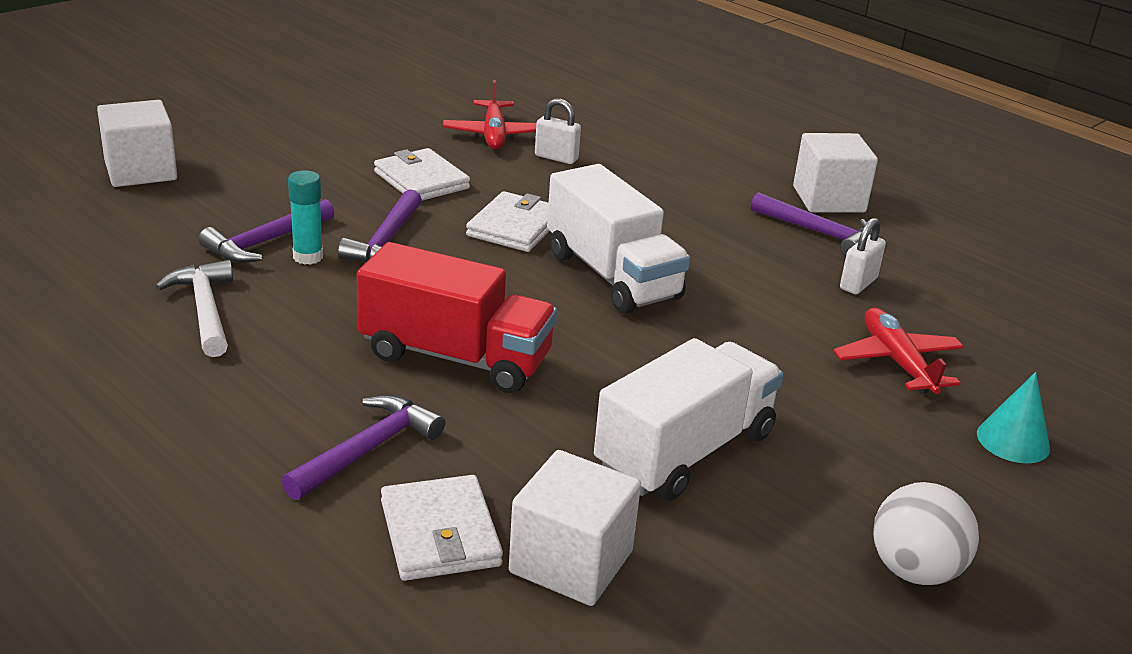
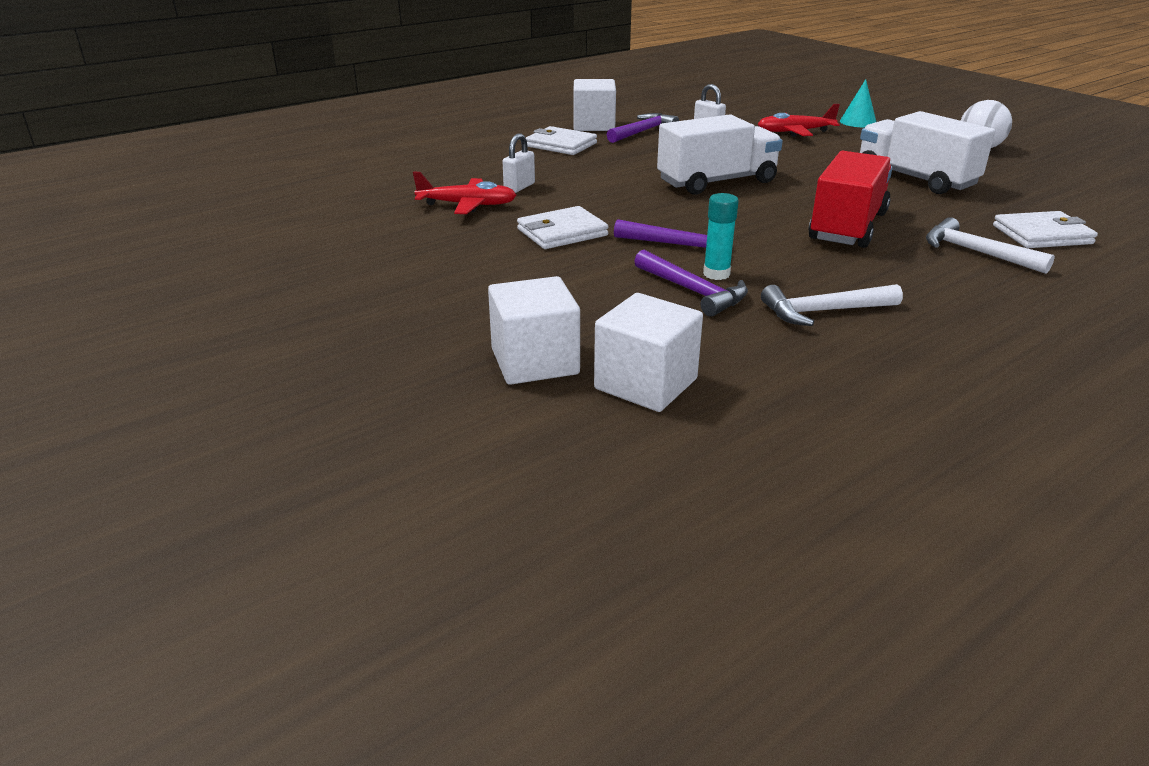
camera: 80 degrees left, 0 degrees up
purple hammer [281,395,445,500] -> white hammer [926,217,1055,274]
white wallet [466,191,549,252] -> white wallet moved to [526,126,597,155]
white cube [509,450,641,606] -> white cube moved to [594,293,703,412]

